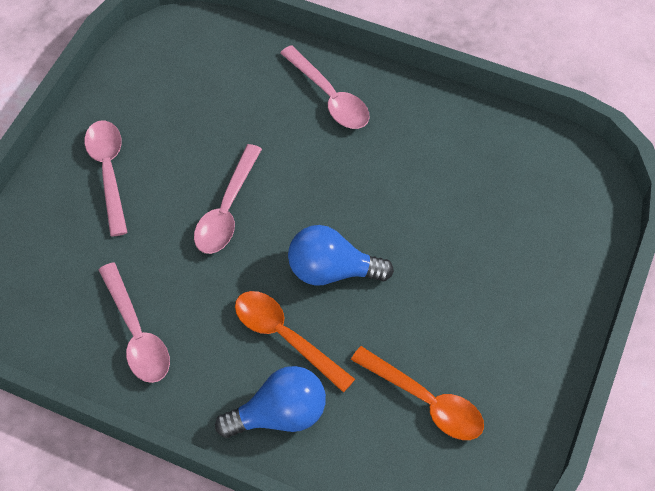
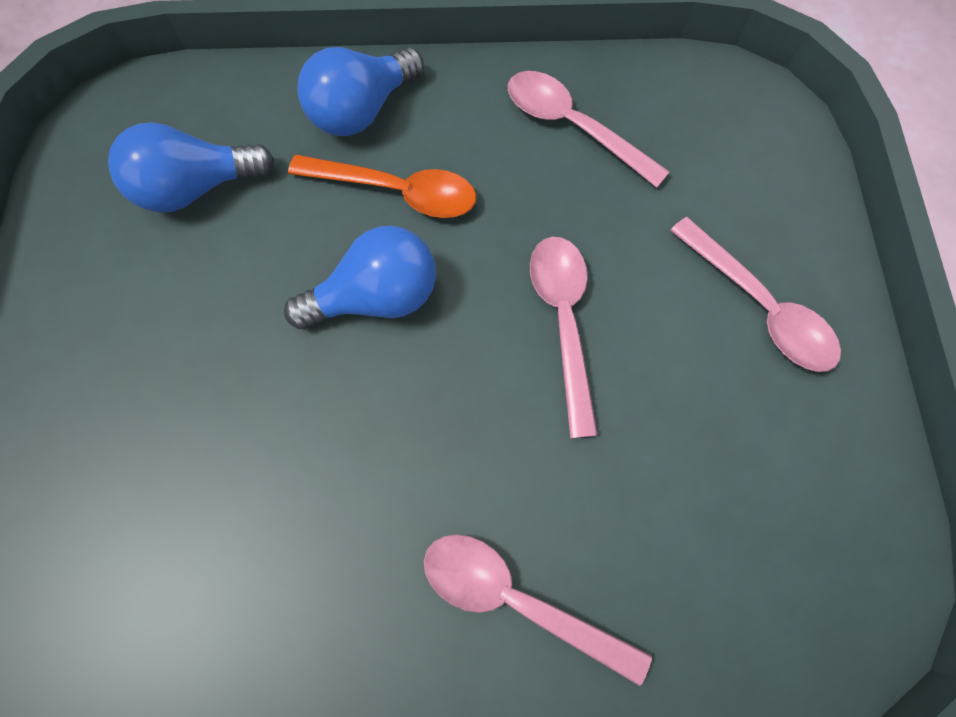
camera: 155 degrees right, 10 degrees up
orange spoon [351,346,484,440] -> blue light bulb [108,122,274,213]

